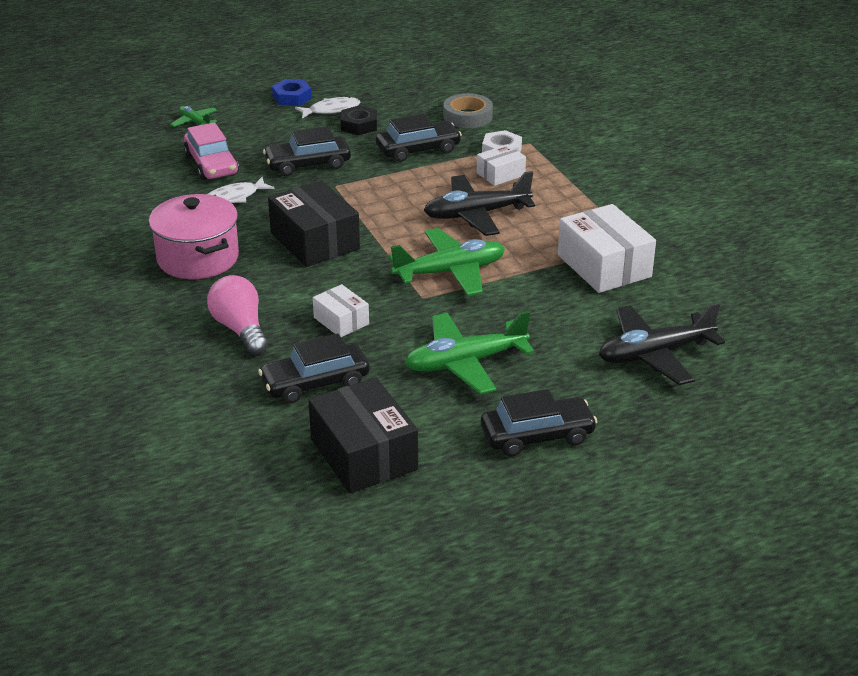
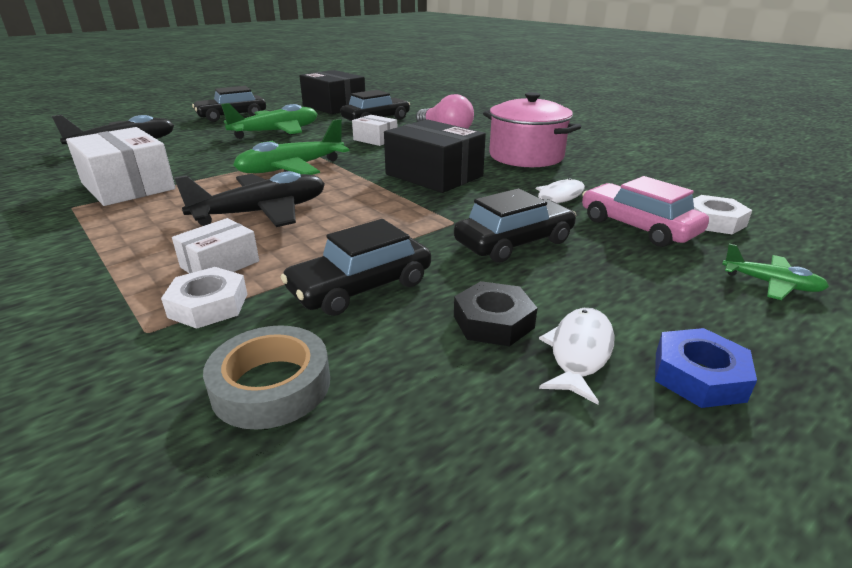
camera: 165 degrees right, 5 degrees down
white fish [295,97,360,119] -> white fish turned 150 degrees clockwise [539,308,615,405]
none -> white nut [693,195,752,235]

